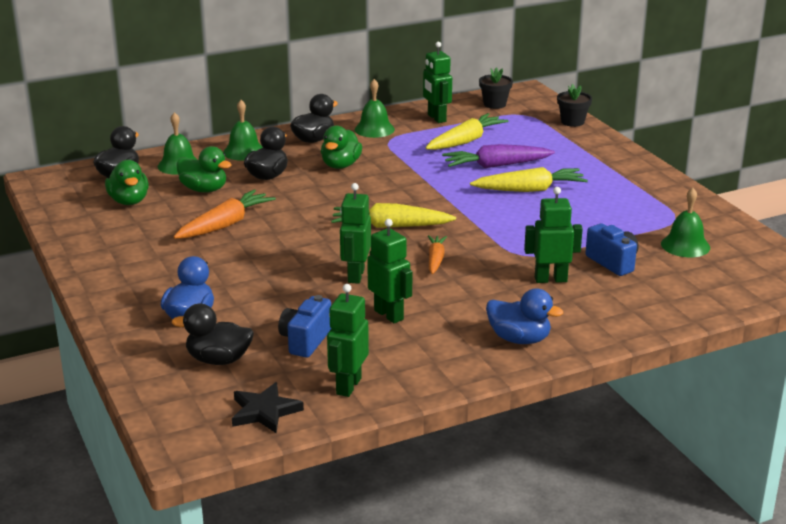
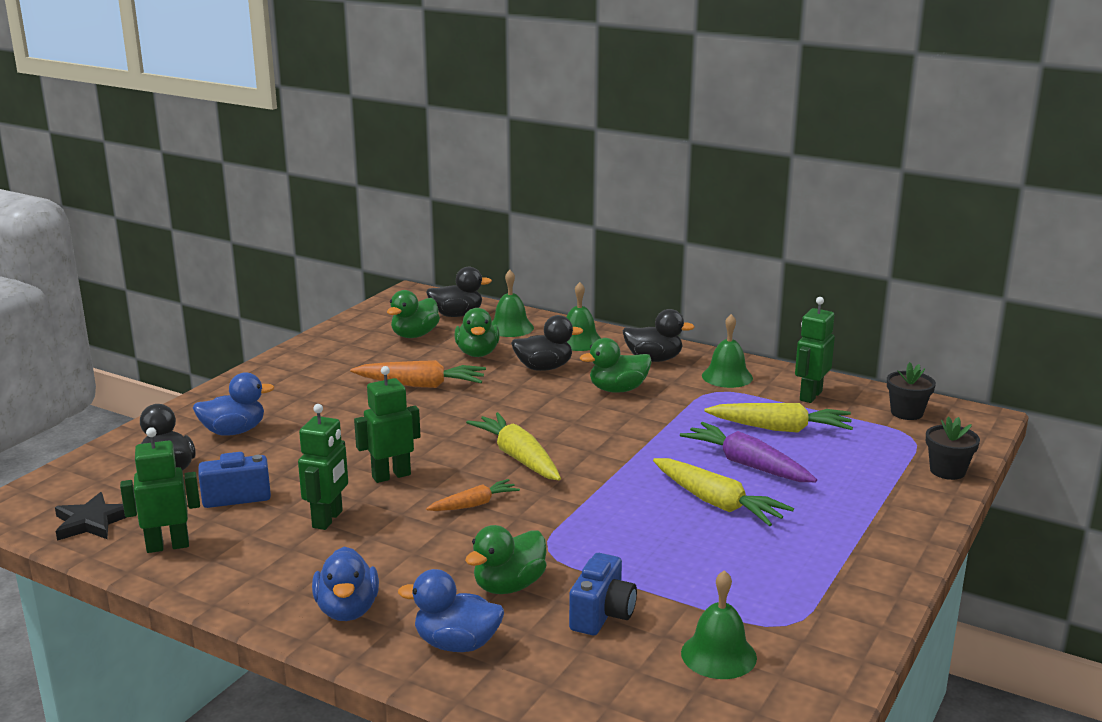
camera: 55 degrees right, 5 degrees down
green robot [524,187,583,283] -> green duck [465,525,547,594]
none -> blue duck [398,569,504,652]

